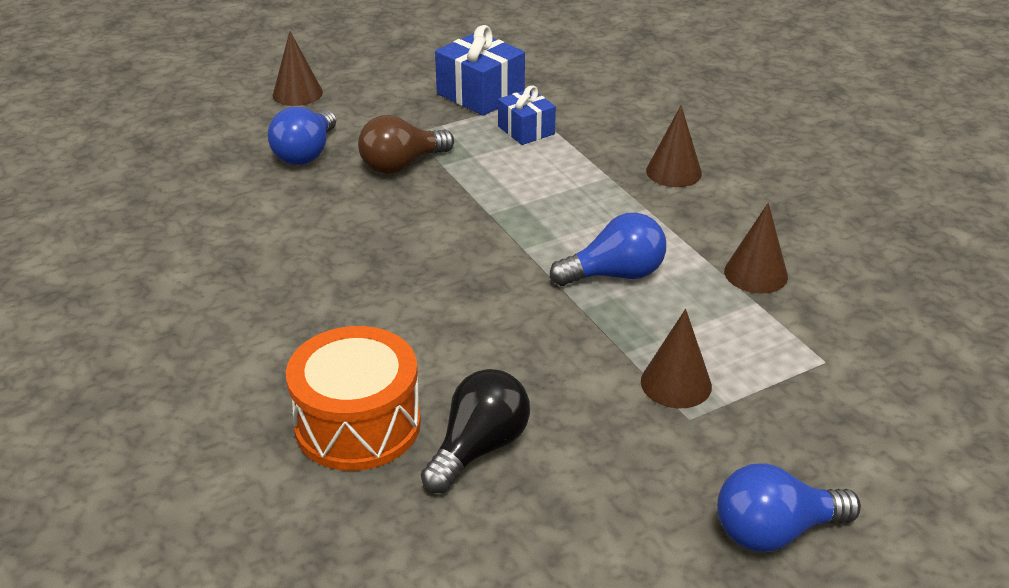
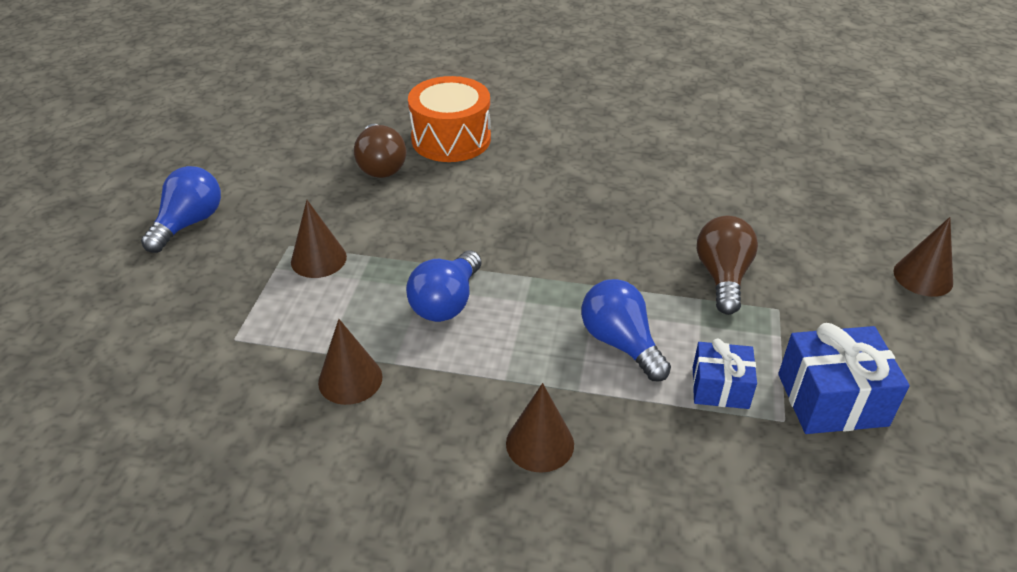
camera: 130 degrees right, 5 degrees up
blue light bulb [267,107,336,165] -> blue light bulb moved to [581,279,671,381]
black light bulb [421,369,530,493] -> brown light bulb [354,124,406,178]

